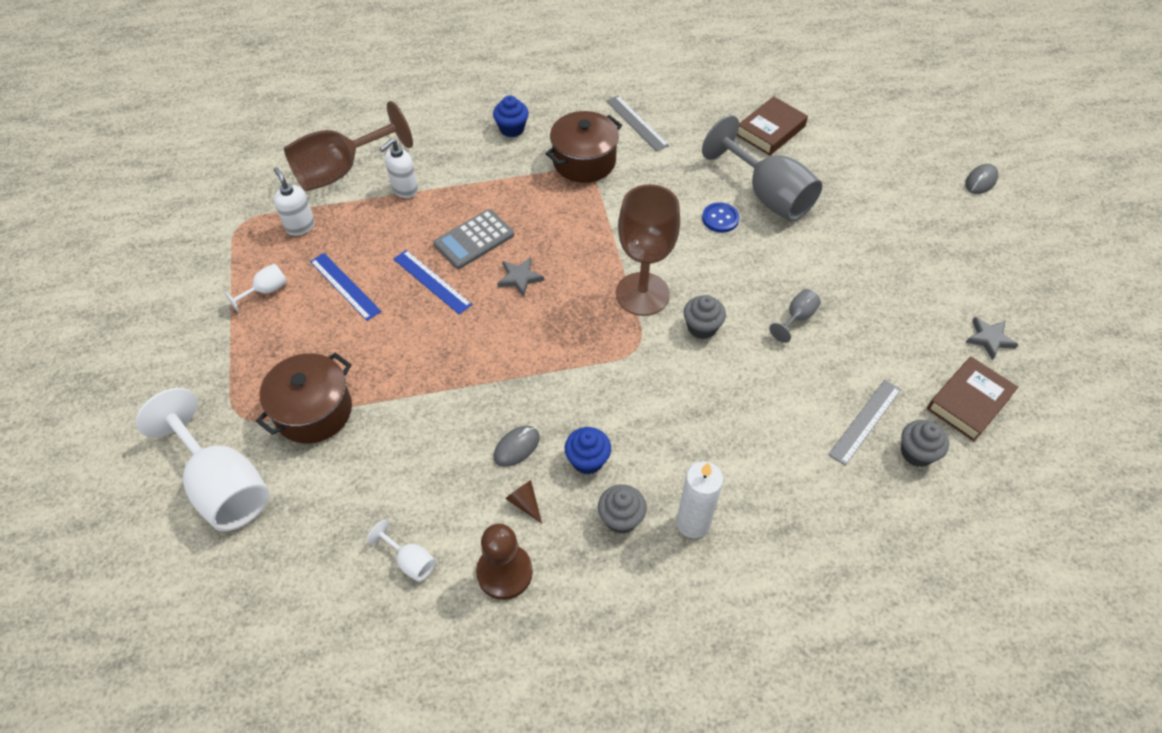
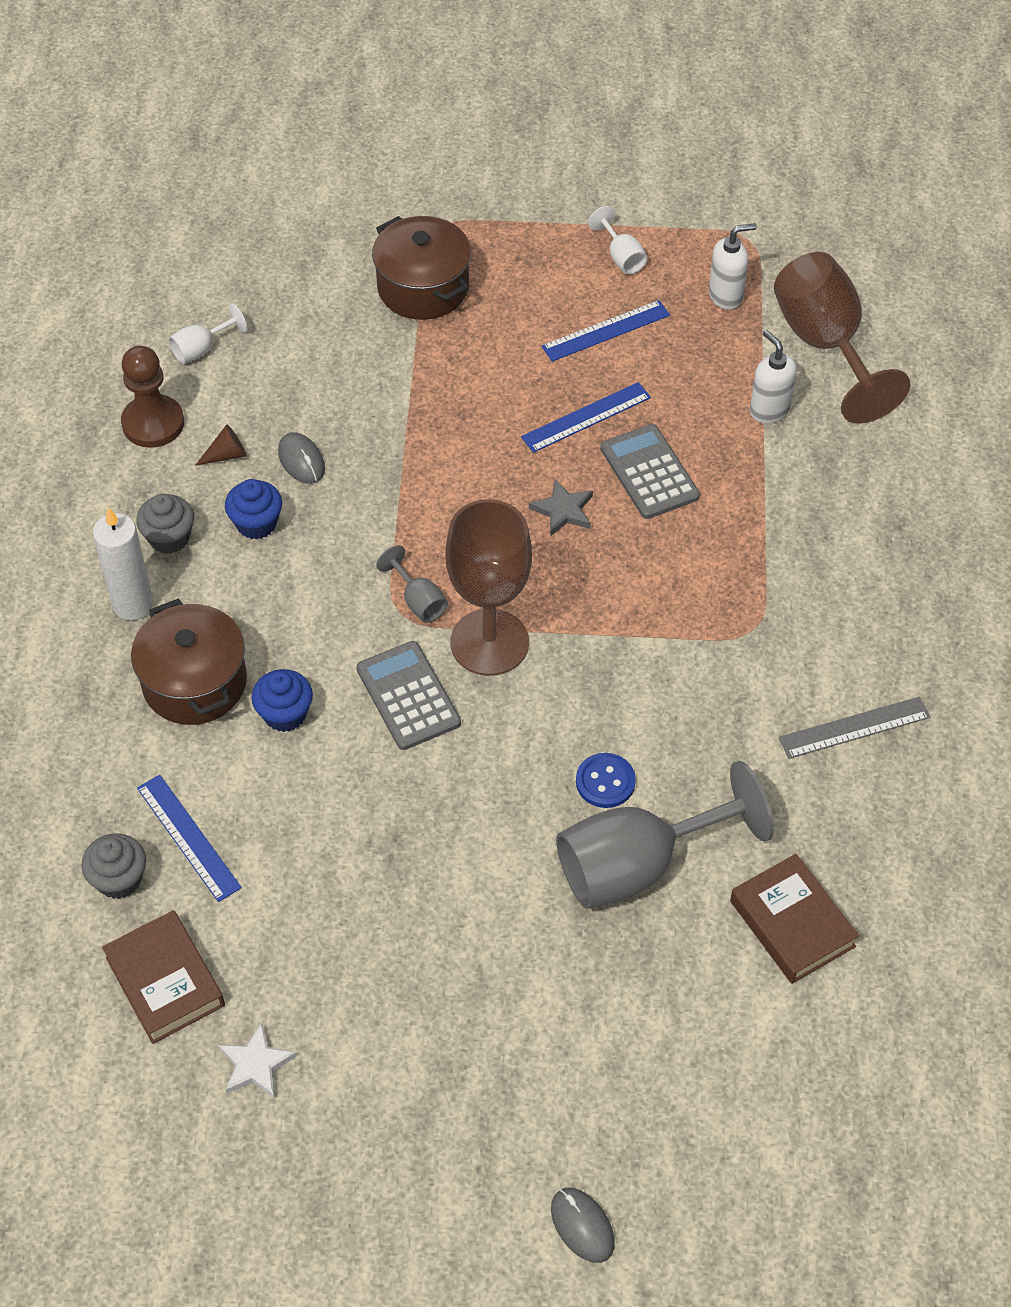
camera: 105 degrees right, 0 degrees up
white goblet [136,388,270,531] -> none
blue cupcake [493,95,529,137] -> blue cupcake moved to [251,669,313,732]
brown pot [546,111,622,183] -> brown pot moved to [131,599,247,725]
grey cupcake [684,295,726,339] -> grey calculator [356,641,461,750]
grey goblet [769,289,821,343] -> grey goblet moved to [376,545,448,623]
grey ruler [828,380,901,466] -> blue ruler [137,775,242,902]
grey star [965,317,1018,360] -> white star [218,1022,297,1098]

